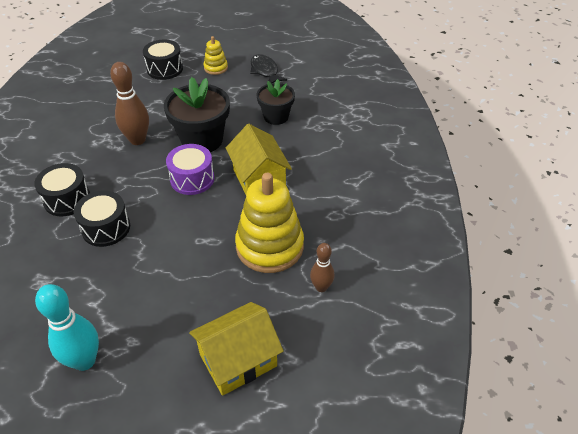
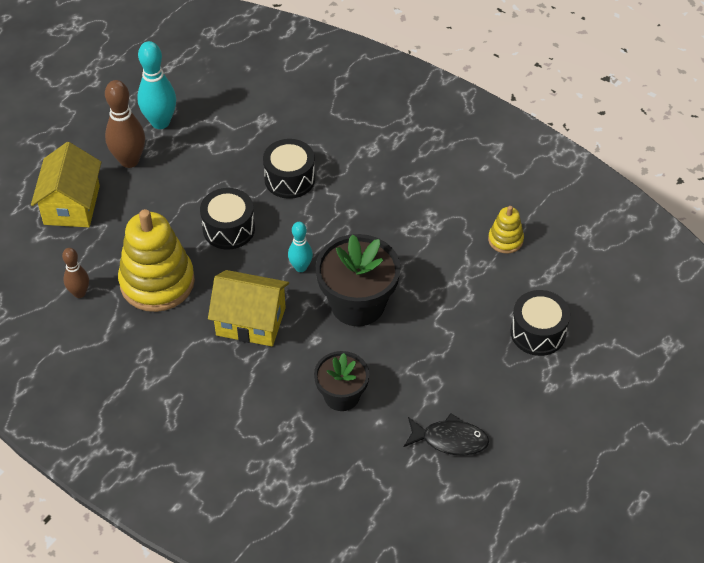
camera: 125 degrees right, 5 degrees up
black drum [34,163,90,217] -> black drum moved to [200,188,255,250]
brown bowling pin [110,62,149,145] -> brown bowling pin moved to [105,80,145,168]
purple drum [166,144,214,195] -> turquoise bowling pin [288,222,313,272]
yellow stacking toy [204,36,228,75] -> yellow stacking toy moved to [488,206,524,254]

